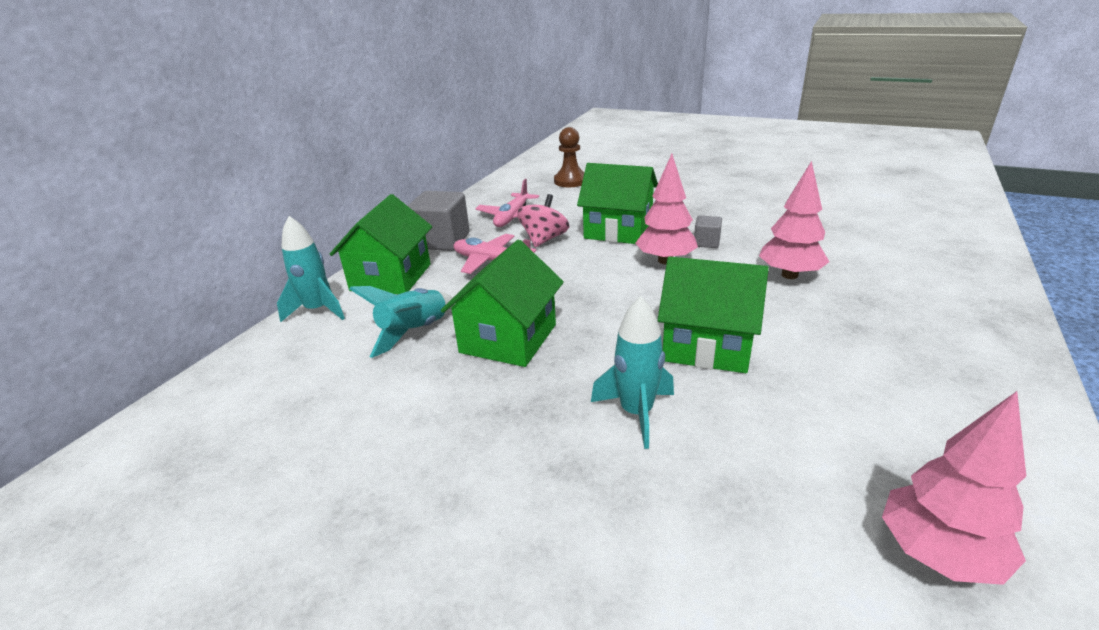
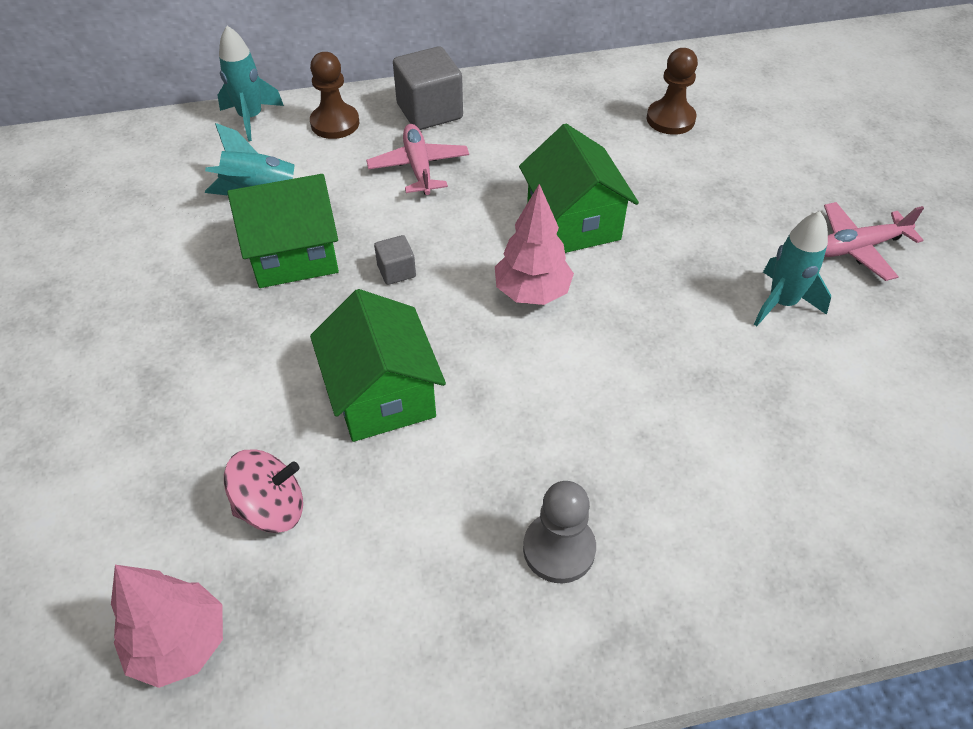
camera: 50 degrees right, 20 degrees up
green house [330,194,432,294] -> brown pawn [310,52,359,139]
pink plane [475,179,539,227] -> pink plane moved to [824,202,924,281]
pink spinning top [517,194,569,247] -> pink spinning top moved to [224,449,303,533]
turquoise rocket [591,296,674,449] -> turquoise rocket moved to [754,211,831,326]
grey cube [694,216,722,248] -> grey cube moved to [374,235,416,285]
pink tree [759,161,829,279] -> none
none -> grey pawn [523,481,596,583]

